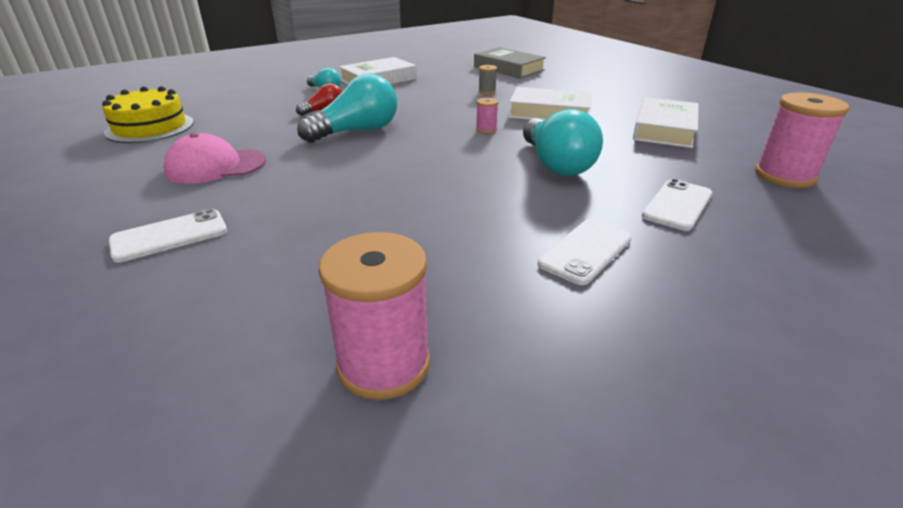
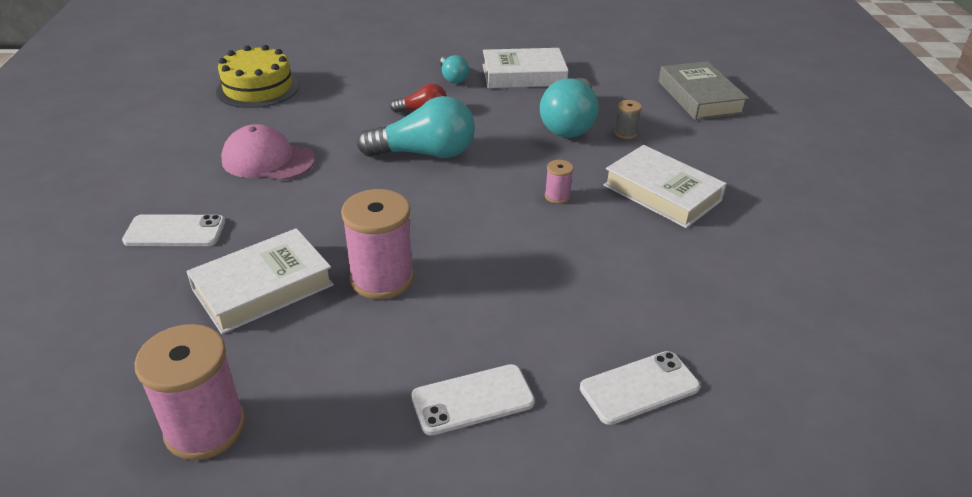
camera: 30 degrees right, 5 degrees up
turquoise light bulb [523,109,603,176] -> turquoise light bulb moved to [540,78,599,138]
white book [633,97,699,148] -> white book moved to [187,228,334,334]
pink spool [755,92,849,188] -> pink spool moved to [341,189,414,299]

